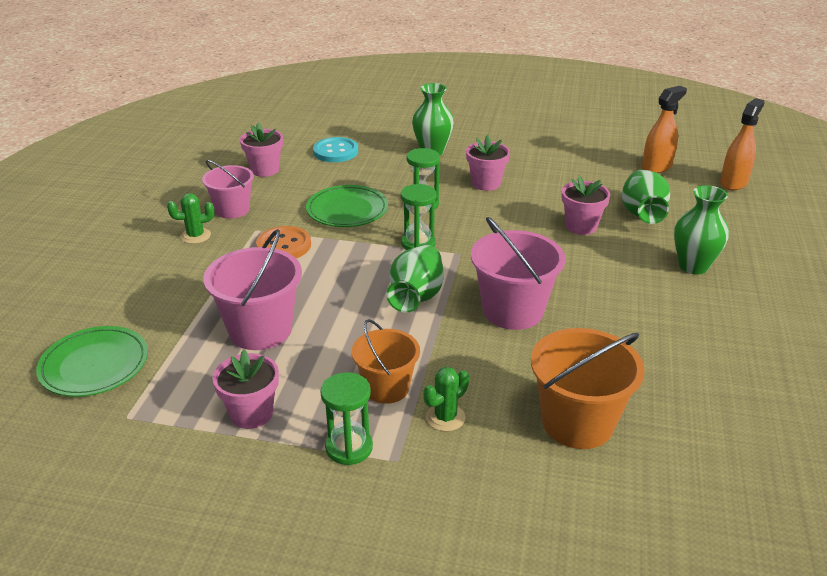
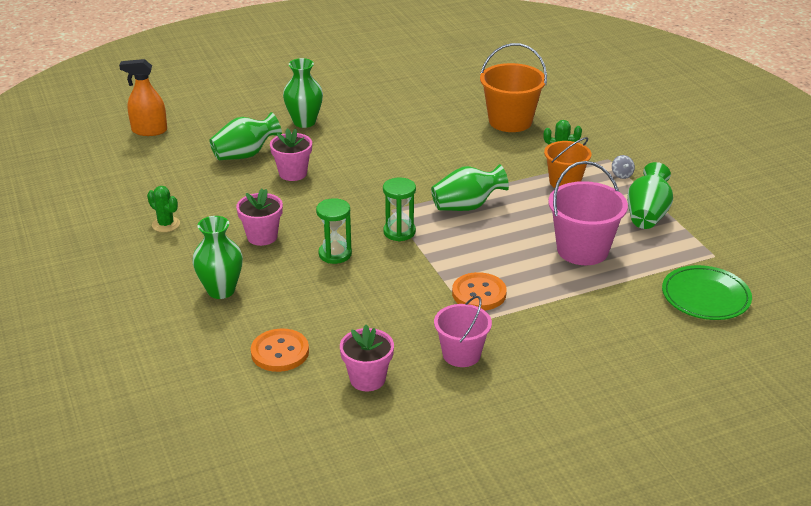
camera: 125 degrees left, 0 degrees up
green cactus [167,193,214,244] -> green cactus moved to [147,186,180,232]
pink flower pot [213,350,279,429] -> green vase [627,162,673,229]
green plate [306,185,388,227] -> none
turquoise button [313,137,358,162] -> orange button [251,329,309,372]
green hourglass [320,372,373,465] -> grey spinning top [612,155,635,179]
pink bucket [471,217,565,330] -> none
orange spray bottle [642,86,687,173] -> none

